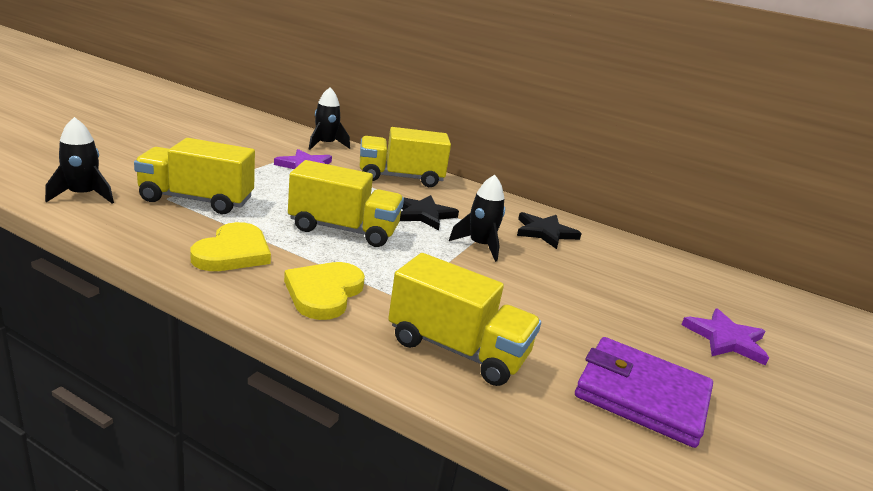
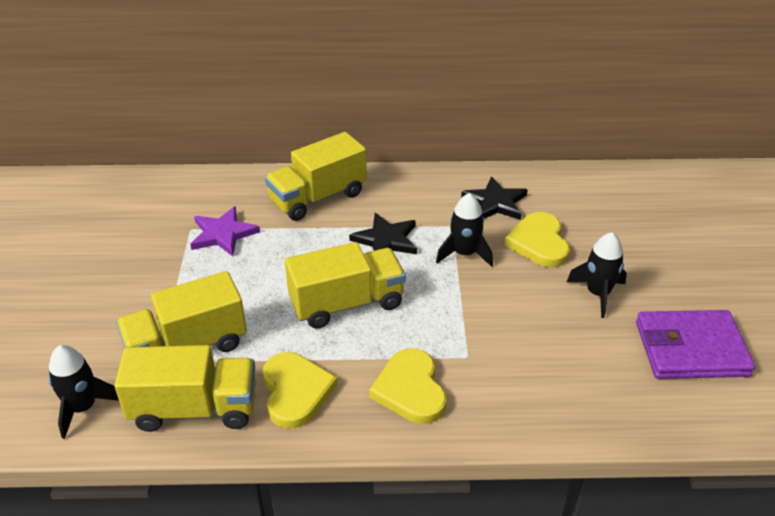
camera: 25 degrees left, 15 degrees up
black rocket [309,87,350,150] -> black rocket moved to [567,232,627,318]
yellow truck [388,253,541,386] -> yellow truck moved to [114,345,256,432]
purple star [681,308,769,366] -> none
none -> yellow heart [504,212,570,267]

